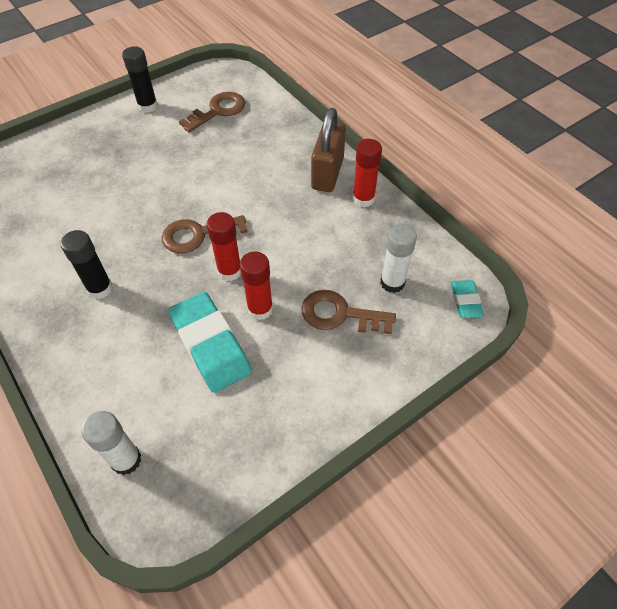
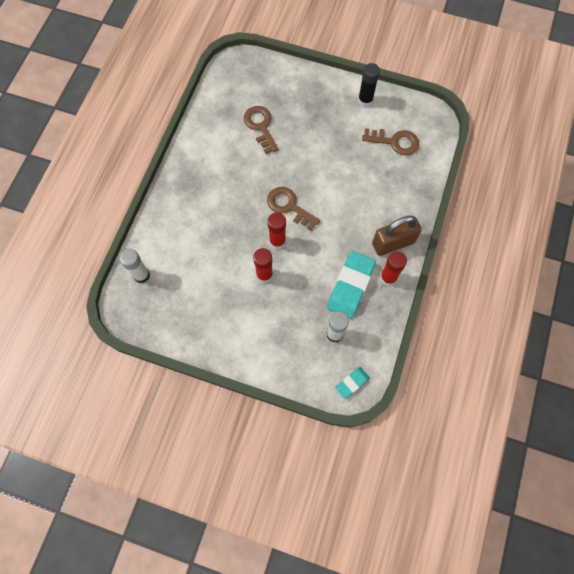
camera: 55 degrees right, 15 degrees up
black glue stick [60,230,113,299] -> none
turquoise eraser [168,292,252,393] -> turquoise eraser moved to [327,251,376,319]
brown key [302,290,396,334] -> brown key moved to [243,106,279,154]

